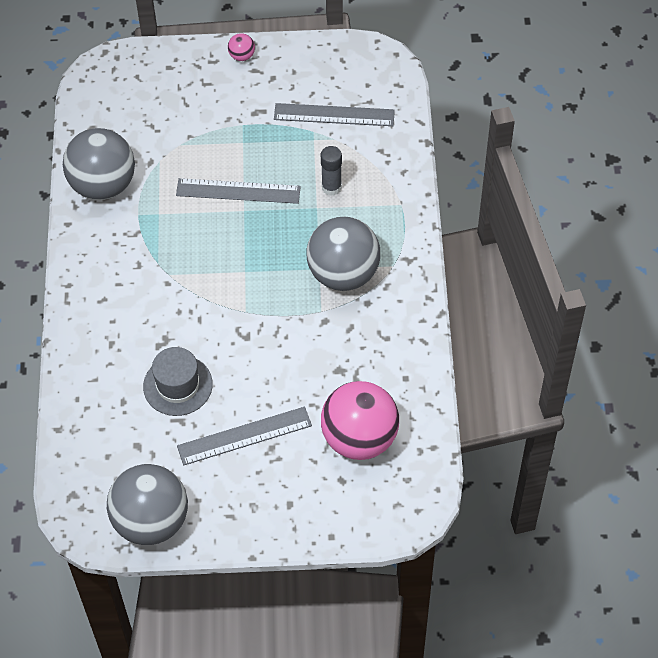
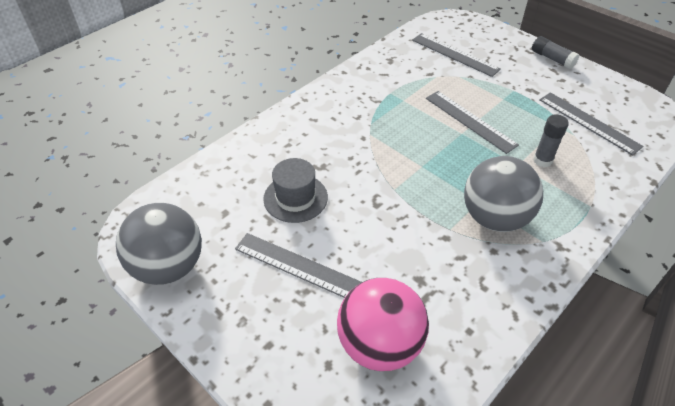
camera: 45 degrees right, 10 degrees down
grey ball [63,128,135,200] -> none
pink ball [228,33,255,61] -> grey glue stick [532,36,579,69]
none -> grey ruler [412,33,501,77]

